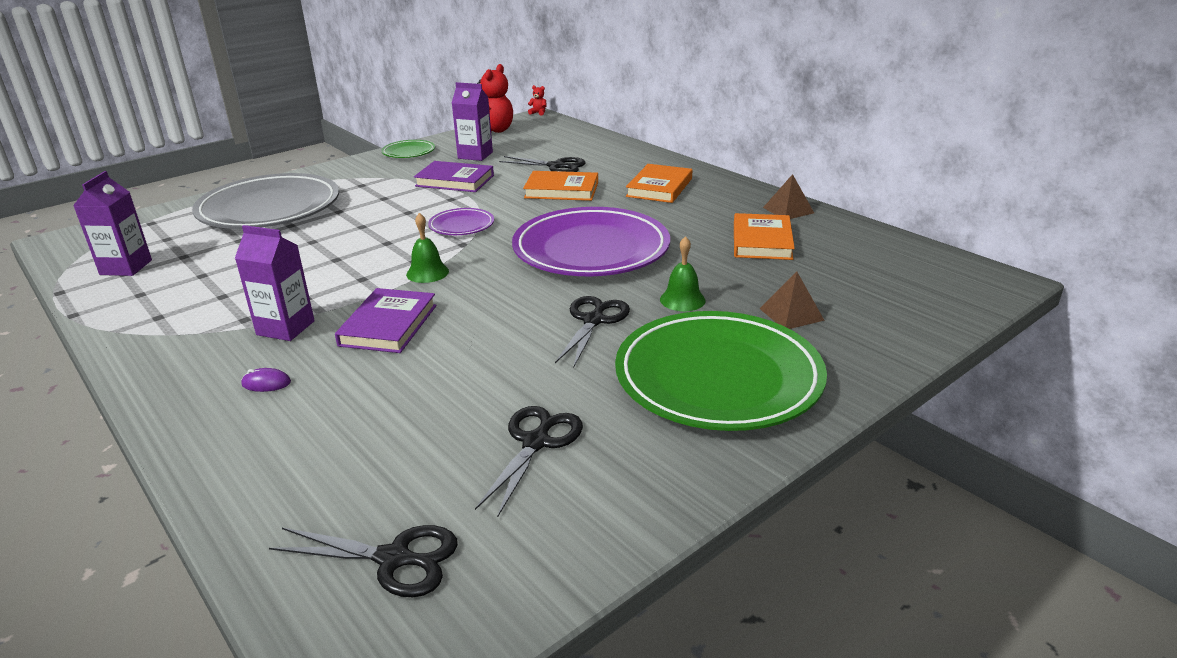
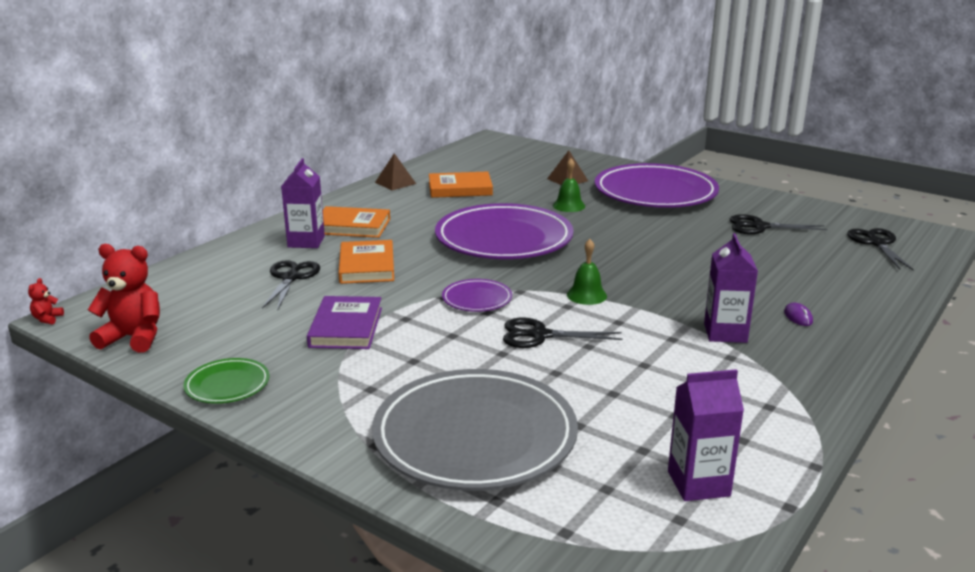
camera: 105 degrees left, 5 degrees down
purple book [335,288,436,353] -> none
purple carton [452,82,493,161] -> purple carton moved to [281,158,325,248]
black scissors [555,296,630,368] -> black scissors moved to [503,318,623,348]
green plate [615,311,827,431] -> purple plate [595,163,719,208]

